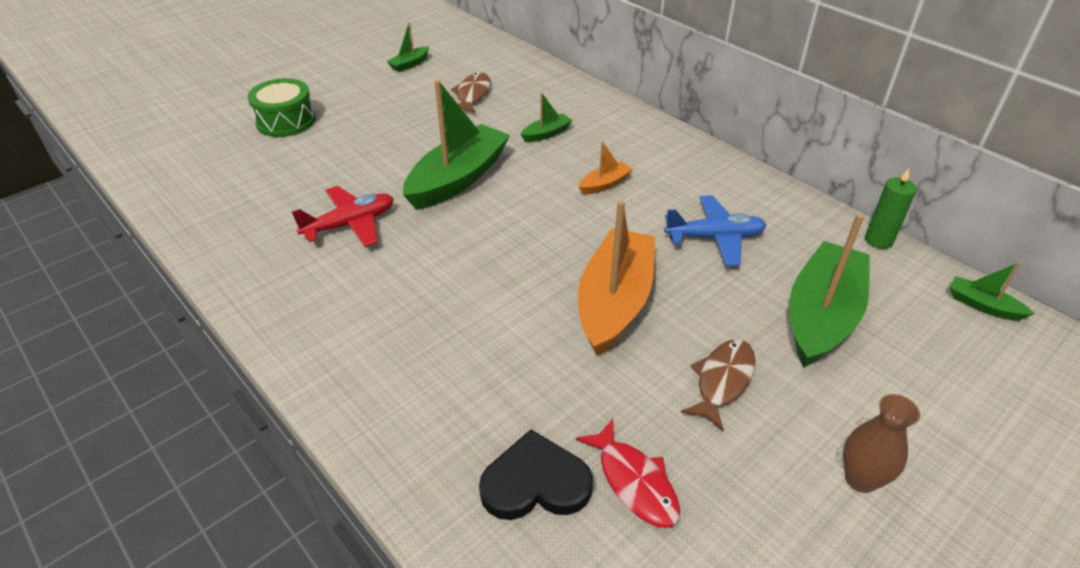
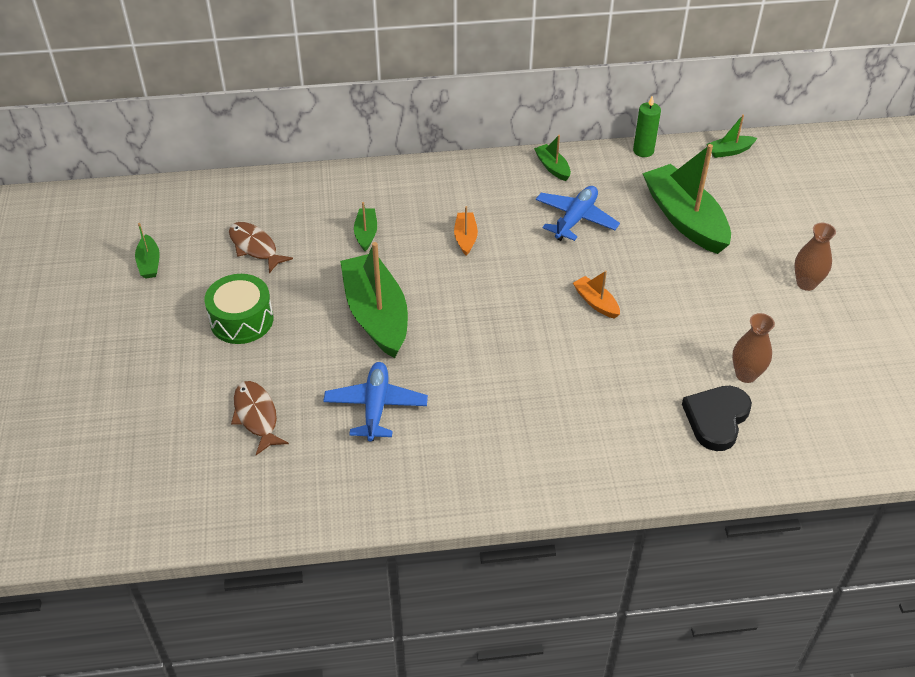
camera: 55 degrees left, 5 degrees up
green drum [248,78,316,137] -> green drum moved to [204,274,273,344]
red plane [292,186,394,247] -> blue plane [323,362,428,442]
red fish [576,419,680,528] -> brown vase [732,313,775,383]
orange boat [578,200,655,356] -> orange boat [573,270,620,319], size x0.45
brown fish [681,339,756,431] -> brown fish moved to [231,381,289,455]
none -> green boat [534,135,571,181]

